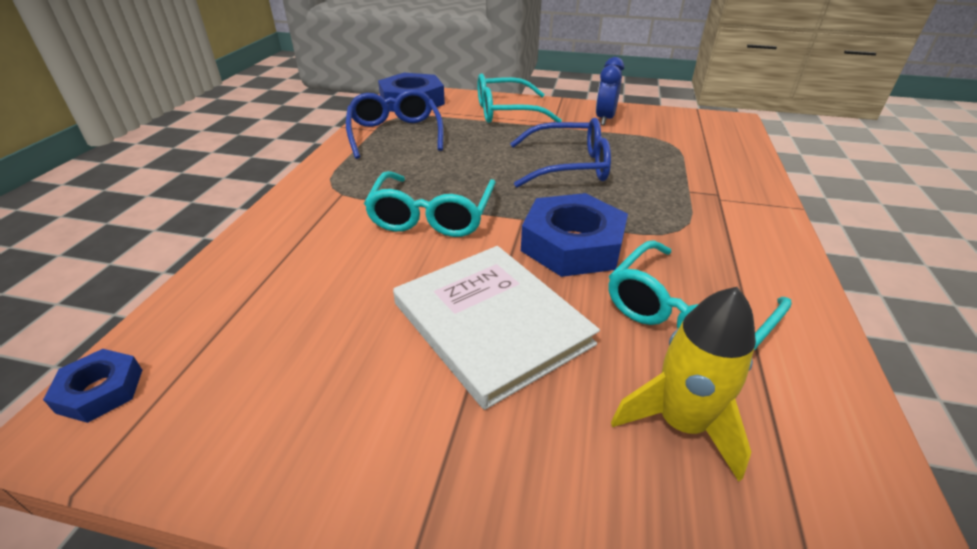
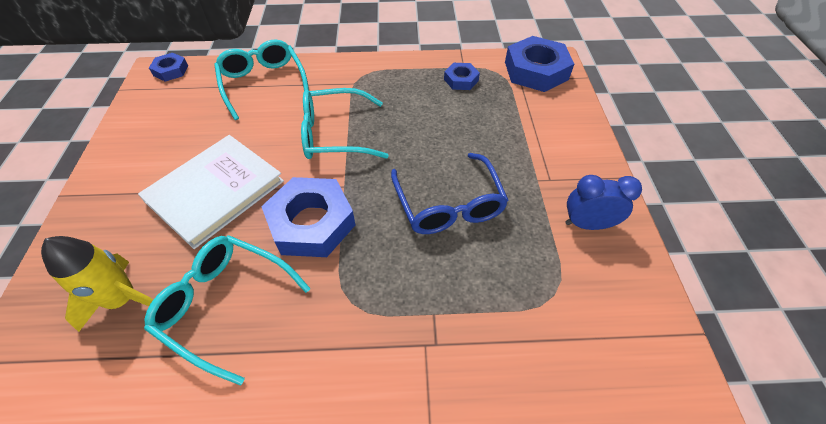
camera: 75 degrees right, 15 degrees up
blue glasses [346,89,444,159] -> blue nut [444,63,480,90]
turquoise glasses [478,73,562,123] -> turquoise glasses moved to [214,39,309,120]

